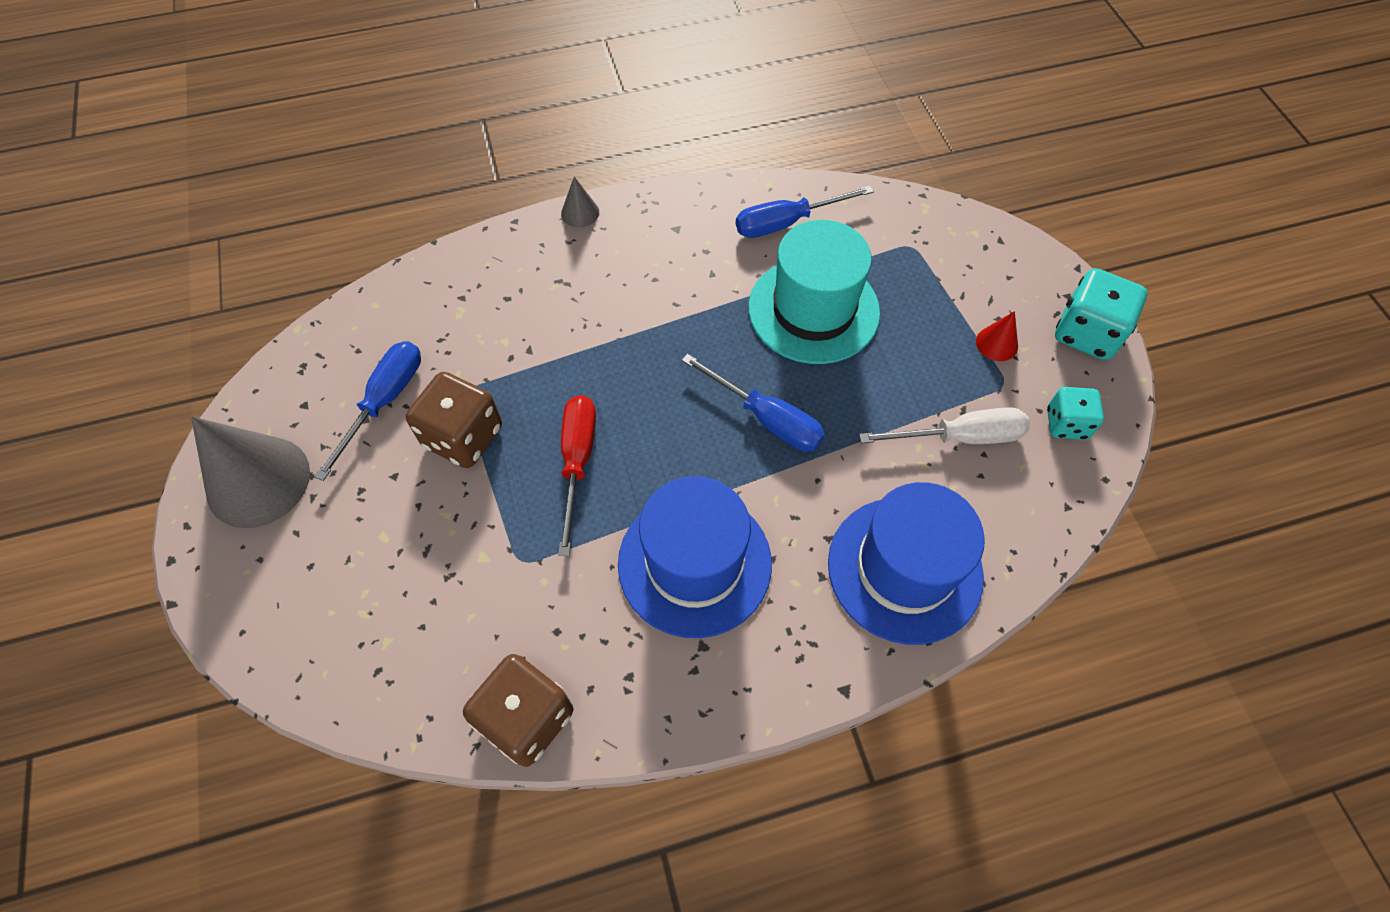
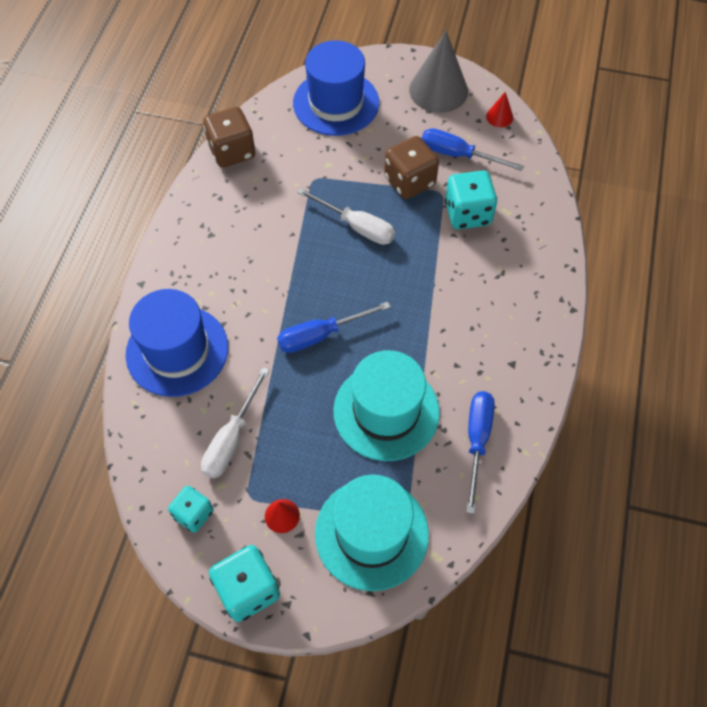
camera: 120 degrees right, 0 degrees up
blue screwdriver [314,341,421,481] -> blue screwdriver turned 150 degrees clockwise [421,128,524,171]
red screwdriver [558,395,596,556] -> white screwdriver [297,188,395,245]
grey cone [561,177,599,228] -> none
blue hat [618,476,772,638] -> blue hat moved to [293,40,379,136]
none -> turquoise hat [315,475,429,591]
none -> turquoise dice [445,170,497,230]
none -> red cone [486,92,513,127]

